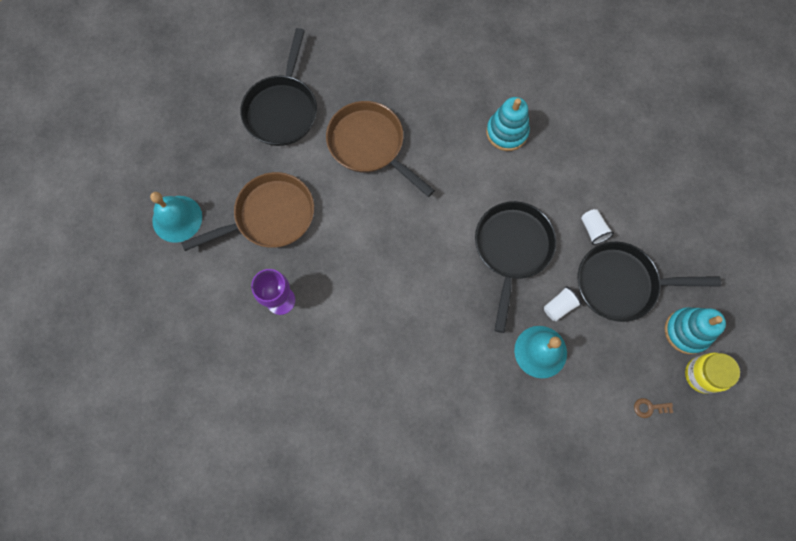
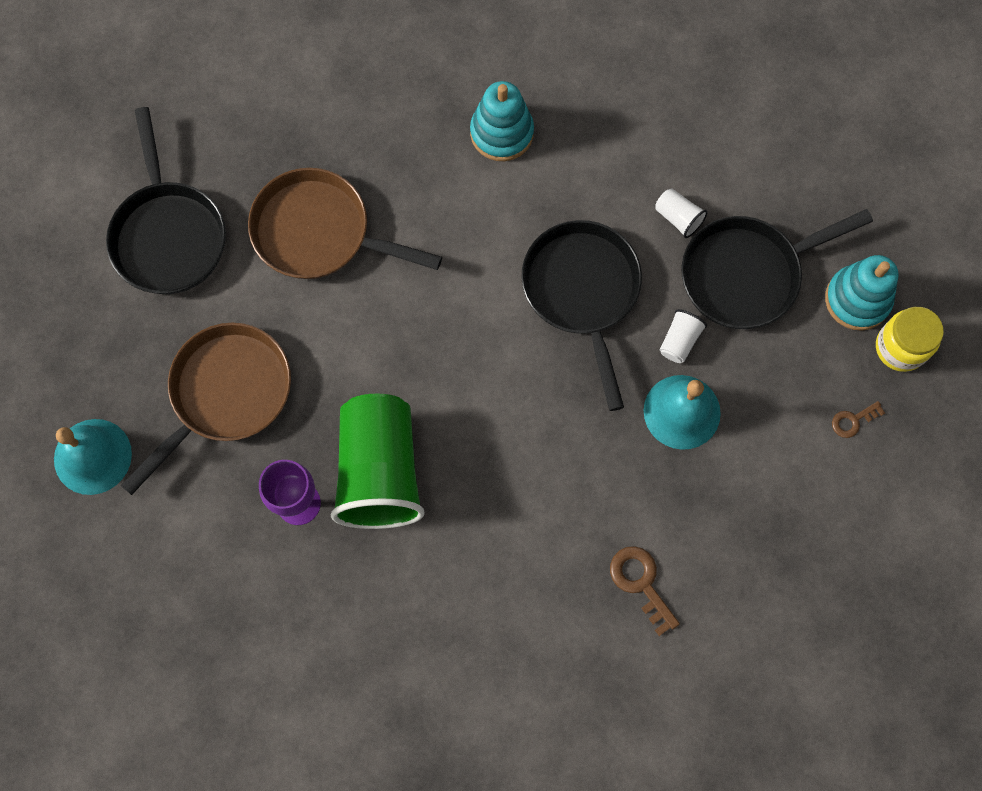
camera: 25 degrees left, 0 degrees up
none -> green cup [331,394,425,529]
none -> brown key [610,546,680,636]

